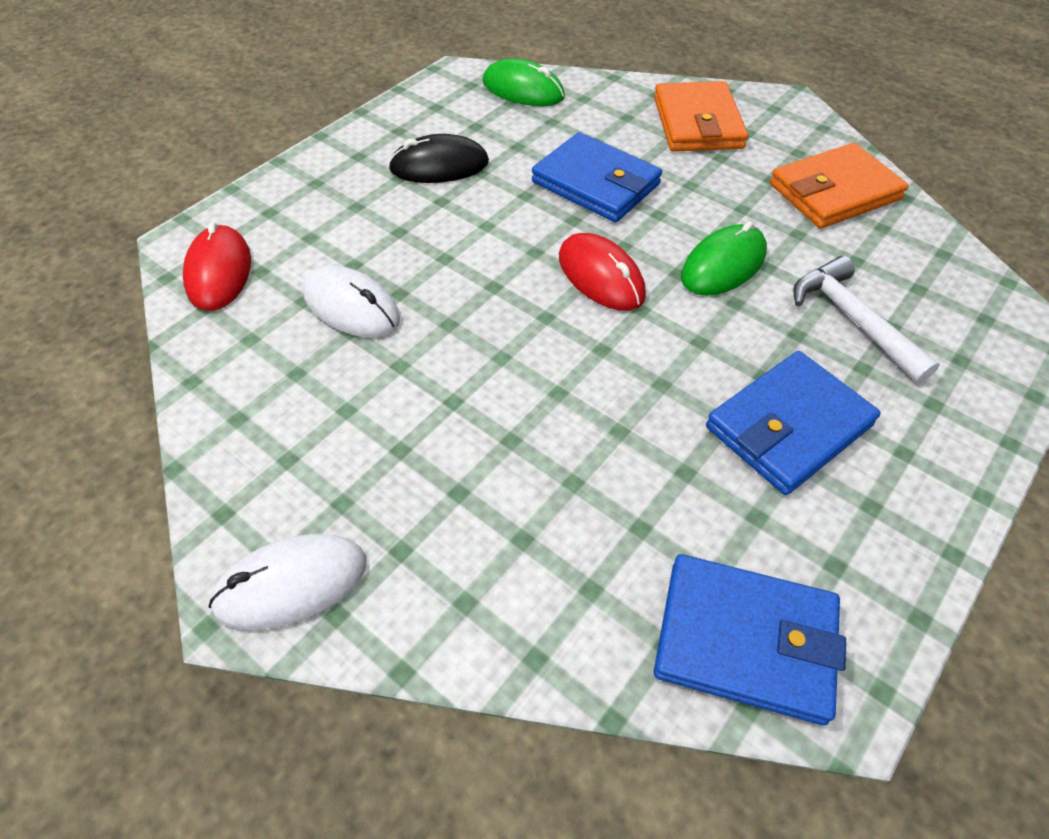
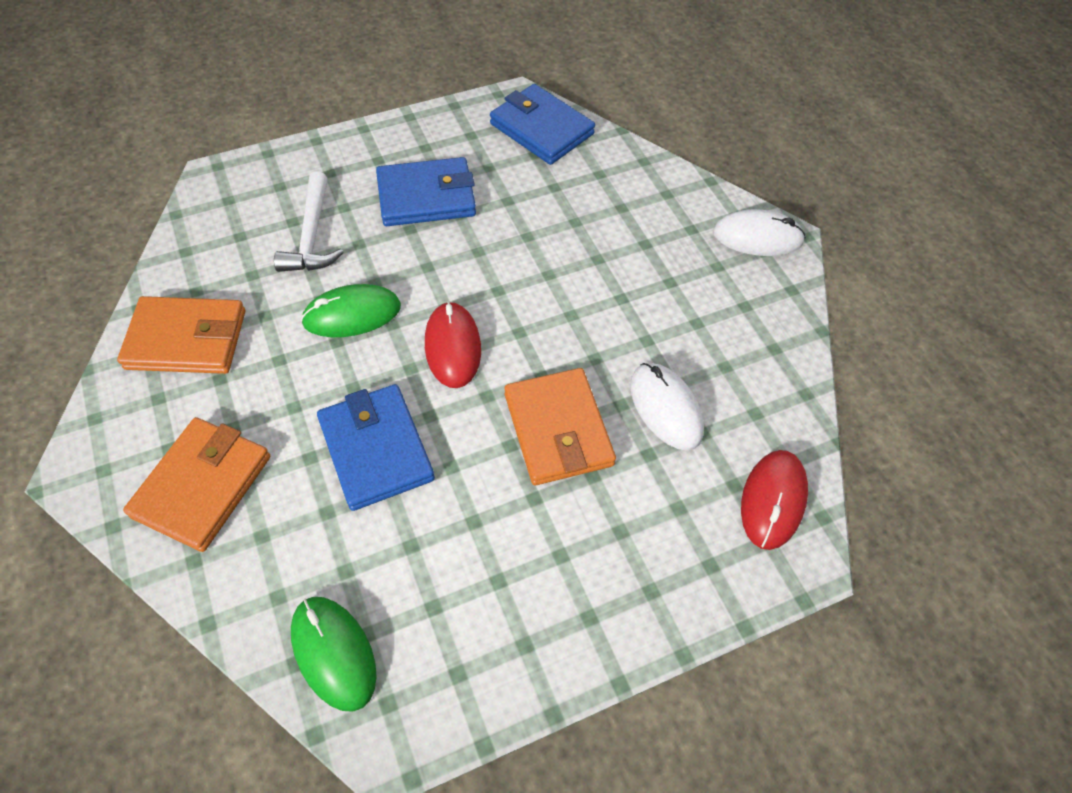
camera: 155 degrees left, 5 degrees up
black mouse [388,134,489,183] -> none
none -> orange wallet [505,368,616,485]

